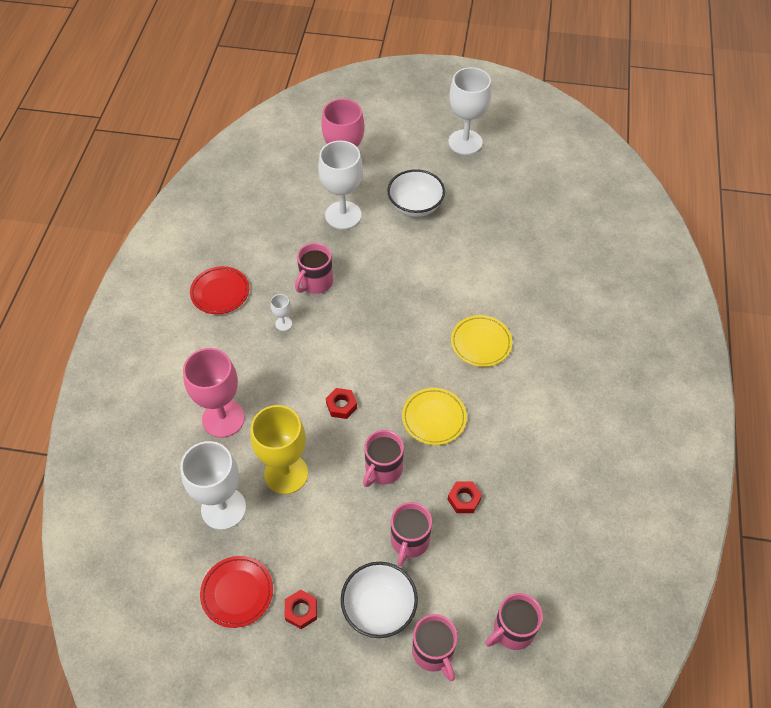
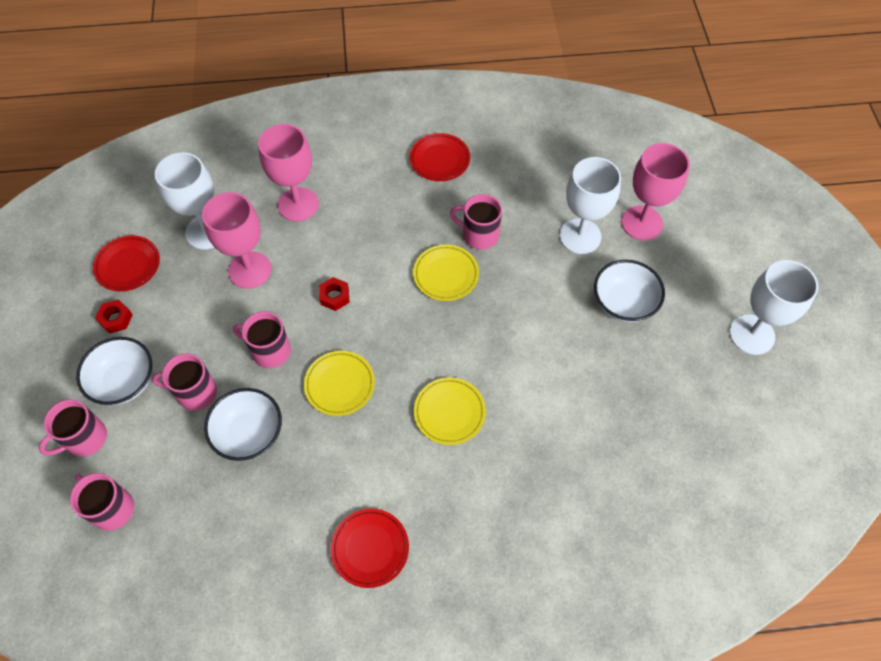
camera: 75 degrees right, 5 degrees up
yellow goblet [250,405,308,494] -> pink goblet [202,192,272,289]
white goblet [271,294,292,331] -> none
red nut [448,481,482,513] -> white bowl [204,388,282,461]
none -> red plate [331,509,409,588]
none -> yellow plate [413,244,479,301]

